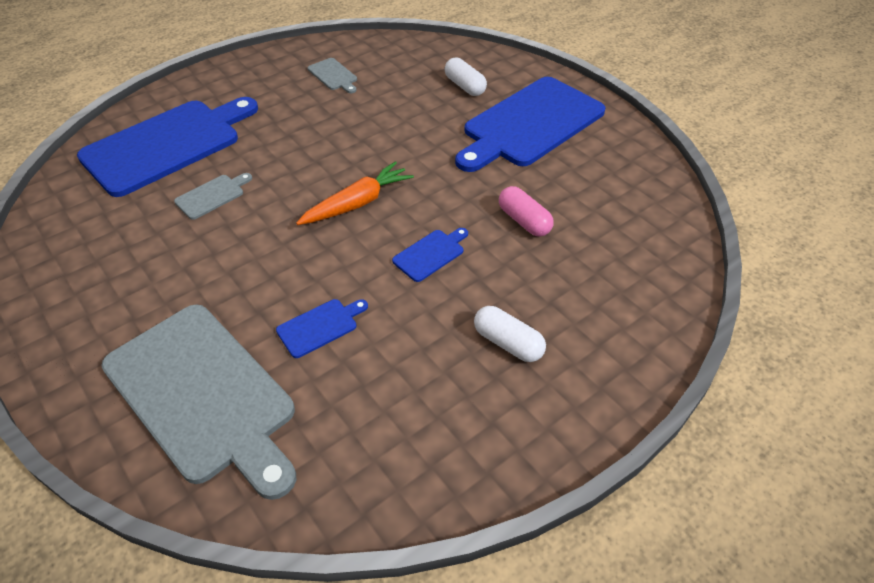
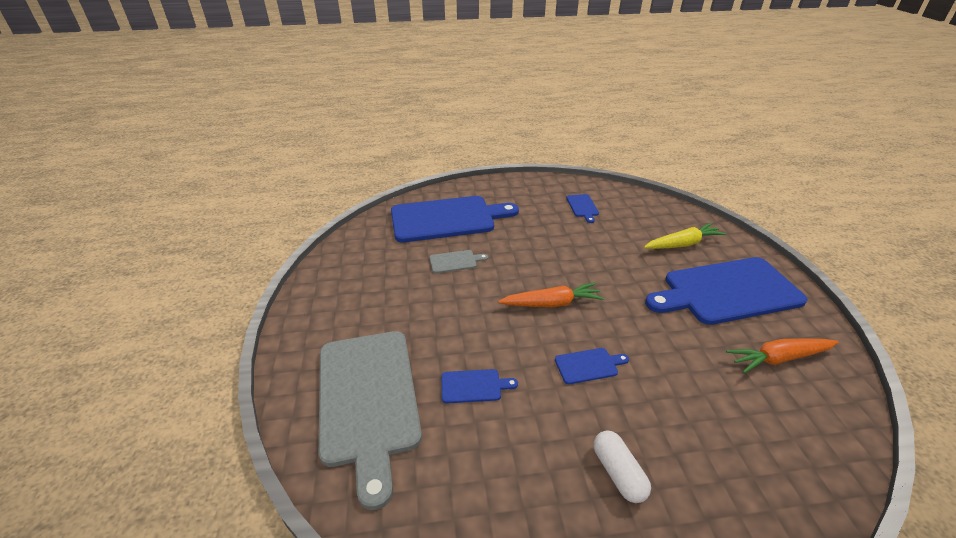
camera: 30 degrees right, 10 degrees down
grey cutting board [308,58,357,93] -> blue cutting board [566,194,599,223]
white capsule [445,57,487,96] -> yellow carrot [644,223,726,249]
pink capsule [499,186,554,237] -> none
none -> orange carrot [726,338,838,373]

